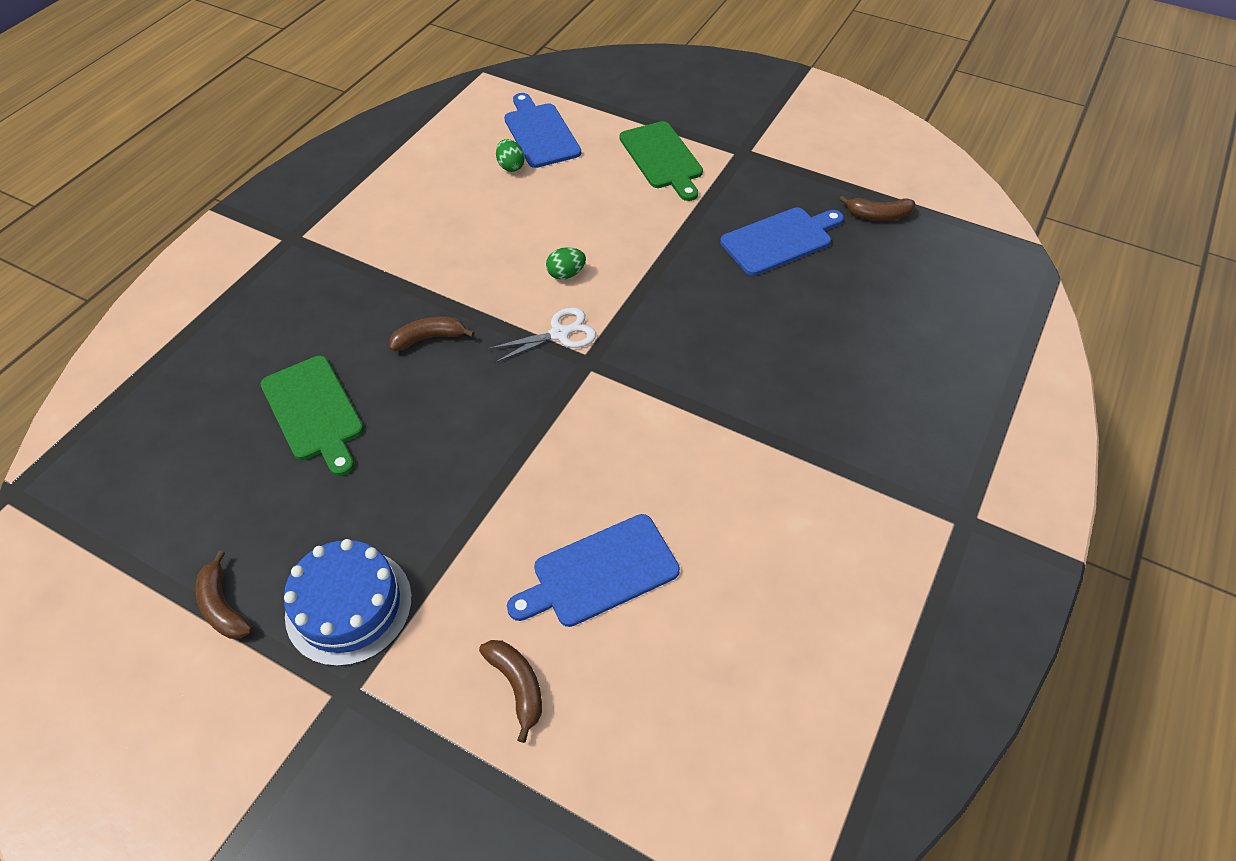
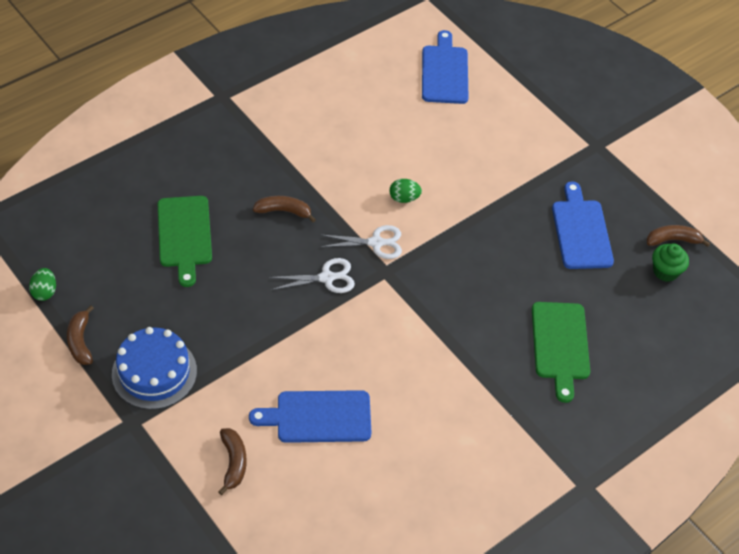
camera: 20 degrees right, 0 degrees up
green egg [496,139,525,172] -> green egg moved to [29,268,56,301]
green cutting board [619,121,703,201] -> green cutting board moved to [532,302,590,403]
blue cutting board [720,207,844,276] -> blue cutting board turned 90 degrees counterclockwise [552,181,614,269]
brown banana [839,195,915,221] -> brown banana turned 150 degrees clockwise [647,225,710,247]
none -> white scissors [269,258,355,293]
none -> green cupcake [652,243,689,282]

